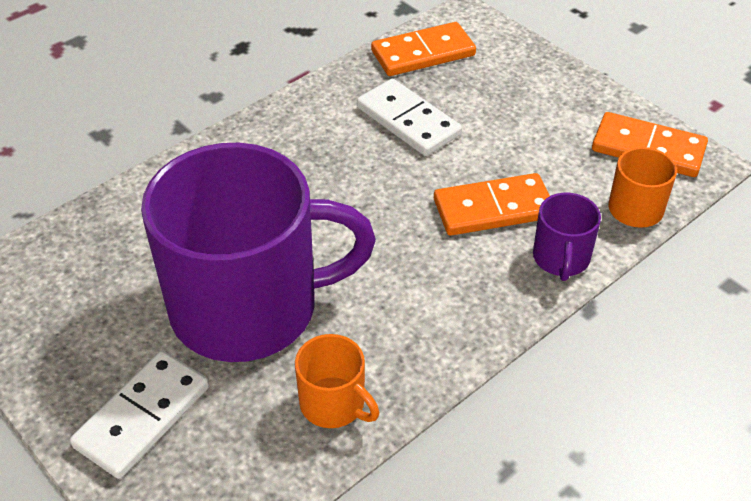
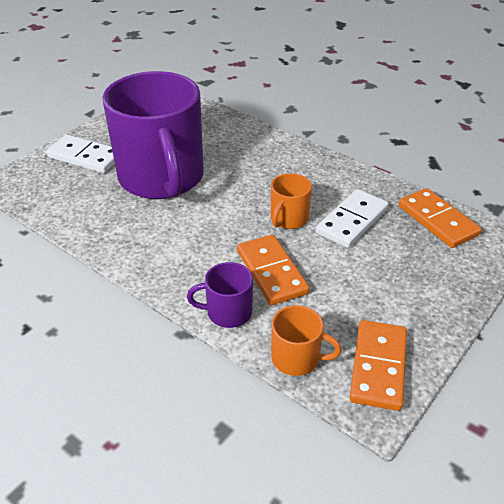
camera: 80 degrees right, 5 degrees down
orange mug [295,334,379,428] -> orange mug moved to [271,173,312,229]

